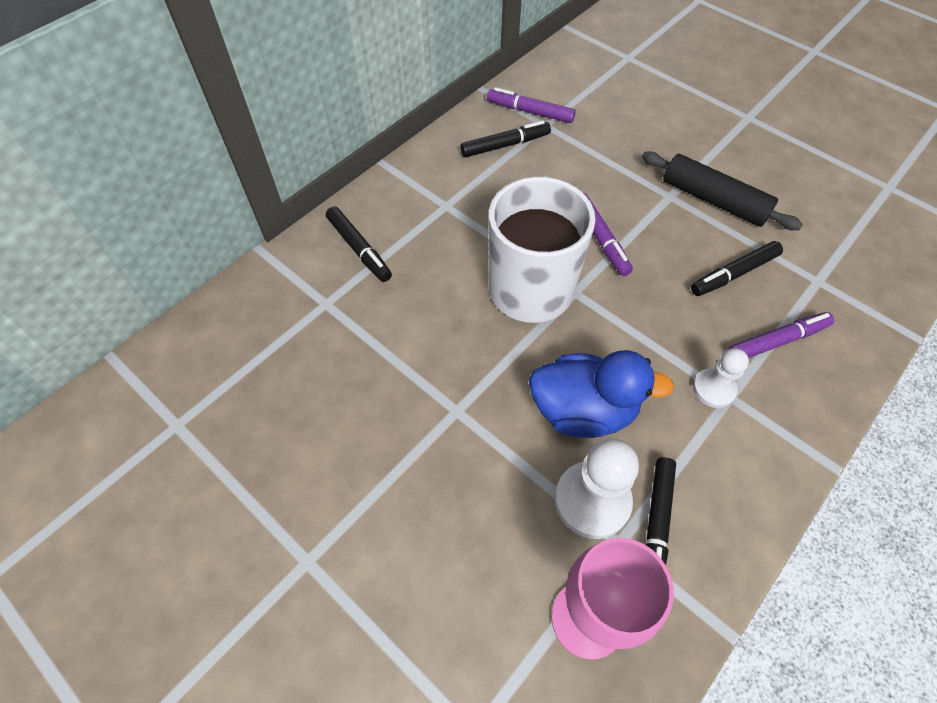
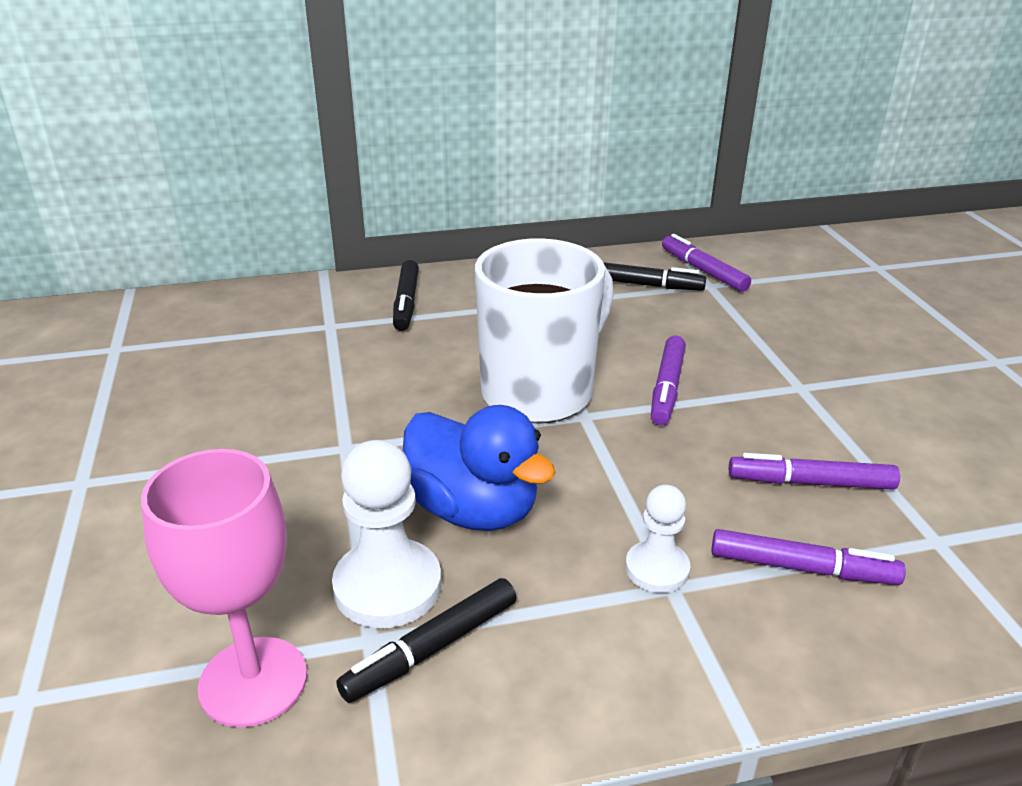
camera: 35 degrees right, 25 degrees down
black rolling pin [642,151,803,231] -> none
black marker [691,241,783,296] -> purple marker [729,453,900,490]

